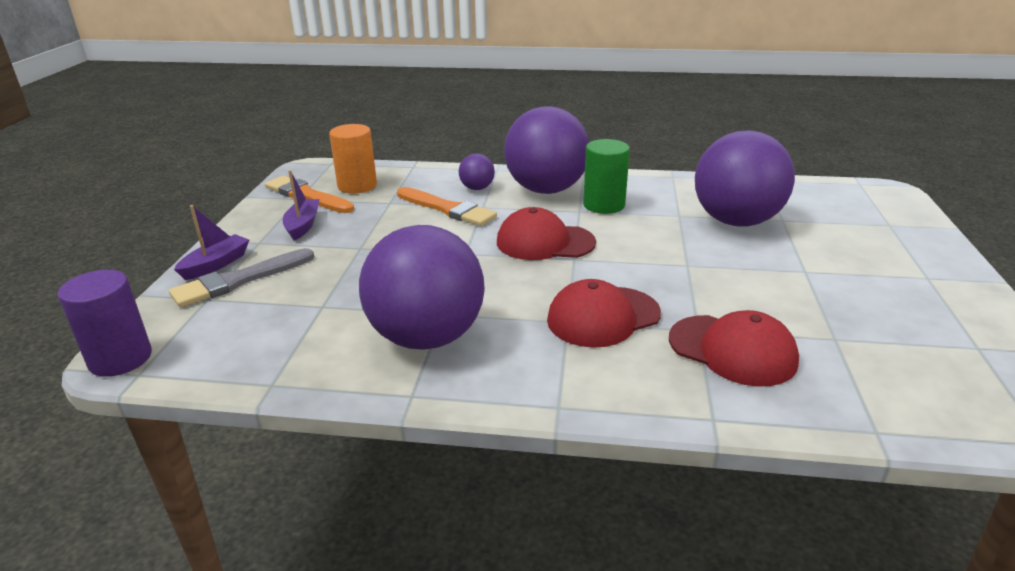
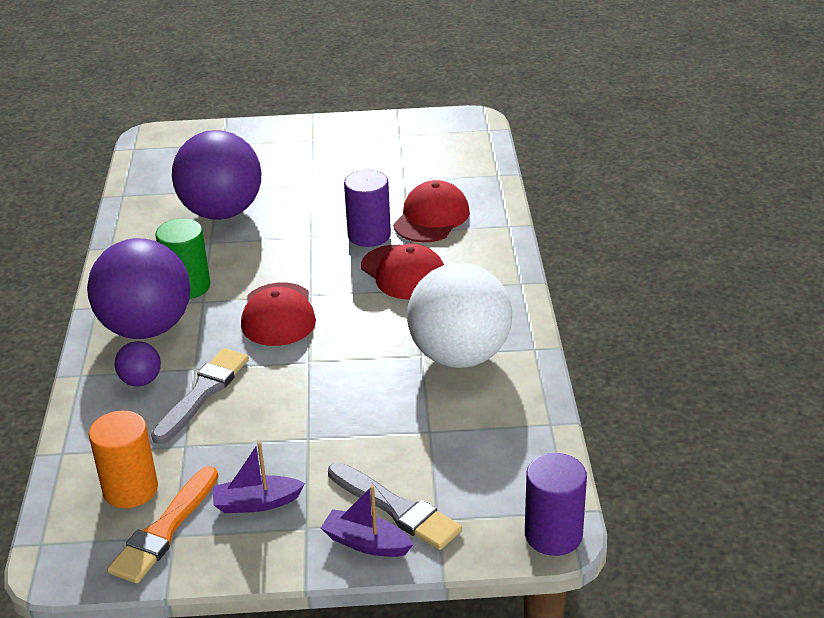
camera: 100 degrees left, 5 degrees up
purple ball [359,225,485,350] -> white ball [407,263,512,368]
orange brush [397,187,497,226] -> grey brush [151,348,249,444]
none -> purple cylinder [344,170,391,247]

